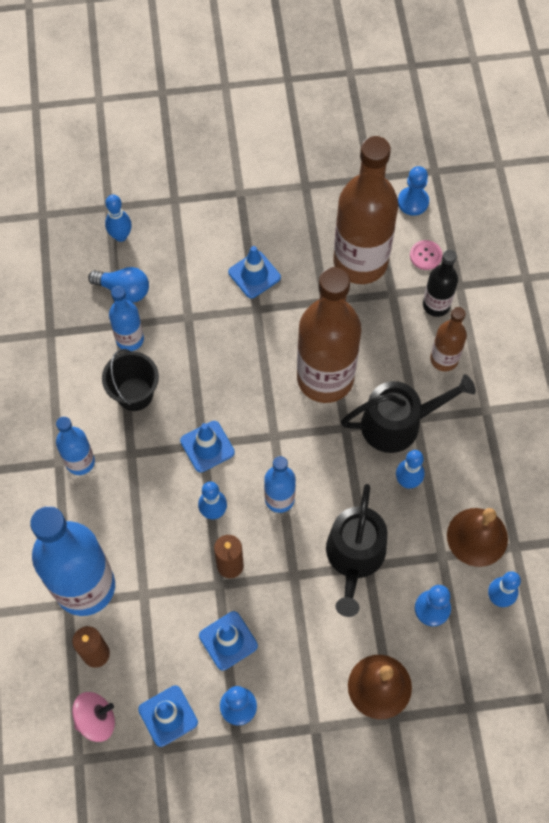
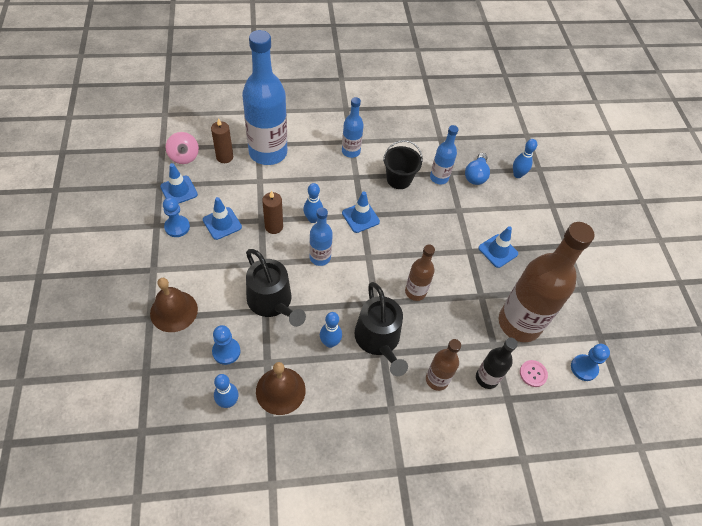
camera: 85 degrees right, 10 degrees down
brown bottle [297,267,362,403] -> brown bottle [405,245,435,301], size x0.50
black watering can [326,484,387,617] -> black watering can turned 135 degrees counterclockwise [246,249,306,327]

